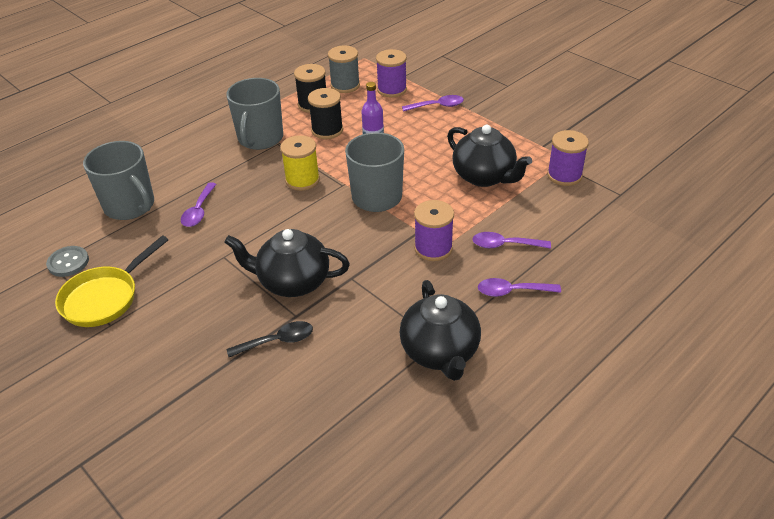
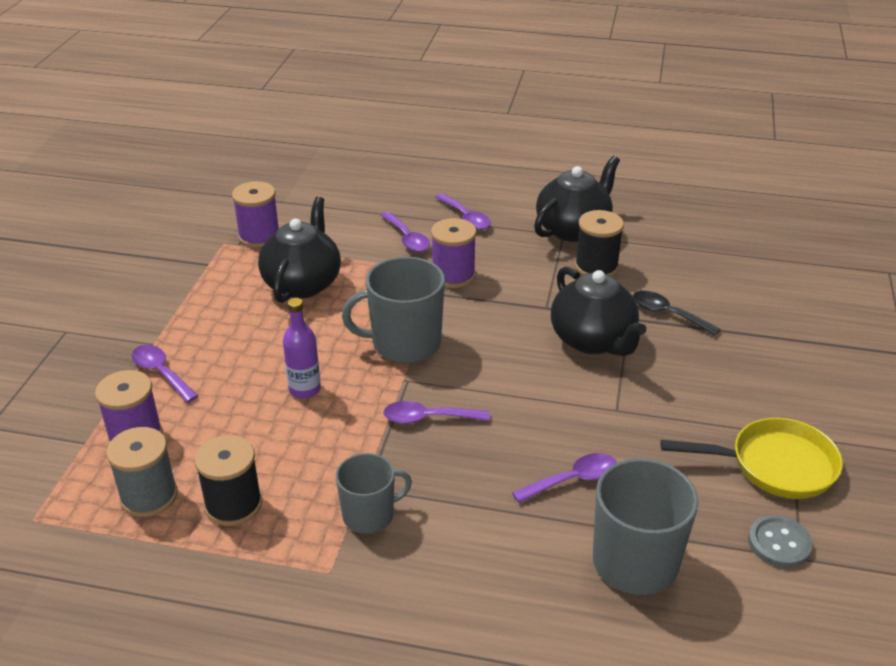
camera: 125 degrees left, 5 degrees down
grey mug [227,78,283,150] -> grey mug [336,453,412,534], size x0.63
yellow spool [280,135,320,191] -> purple spoon [383,401,490,424]
black spool [308,88,343,139] -> black spool moved to [575,210,624,276]

